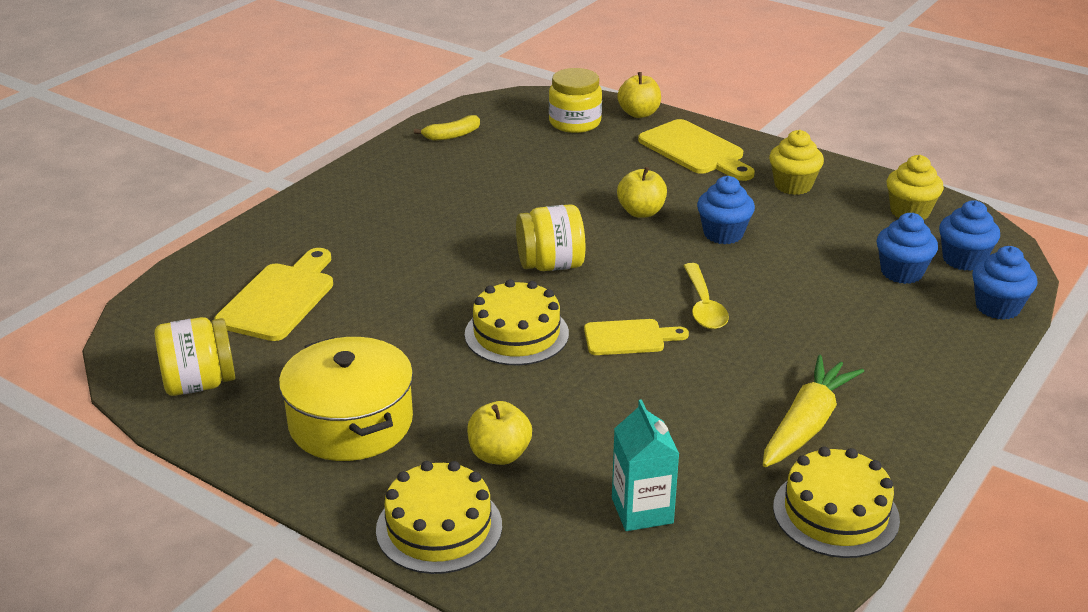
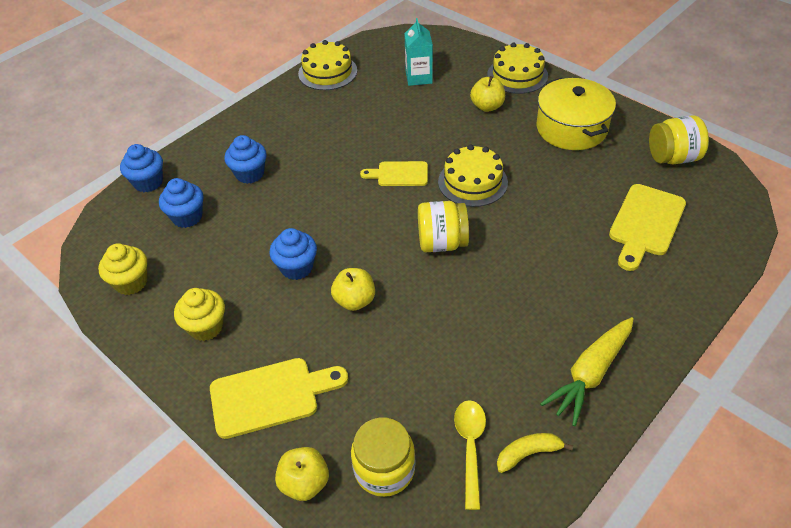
camera: 170 degrees left, 15 degrees up
yellow cutting board [638,119,755,181] -> yellow cutting board turned 105 degrees clockwise [210,358,348,439]
yellow spoon [683,263,729,329] -> yellow spoon moved to [454,400,486,510]
yellow carrot [763,355,864,467] -> yellow carrot moved to [540,317,634,426]
blue cupcake [939,200,1000,271] -> blue cupcake moved to [224,135,267,184]

